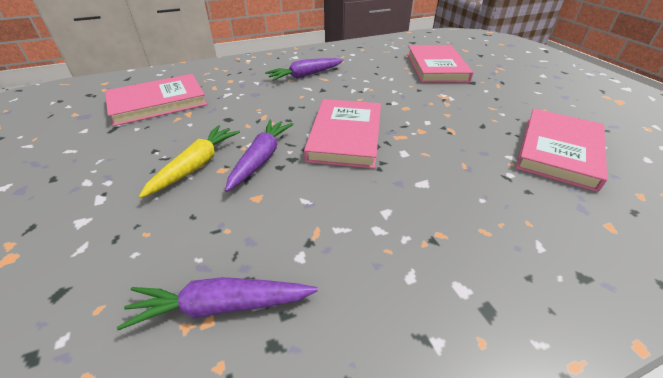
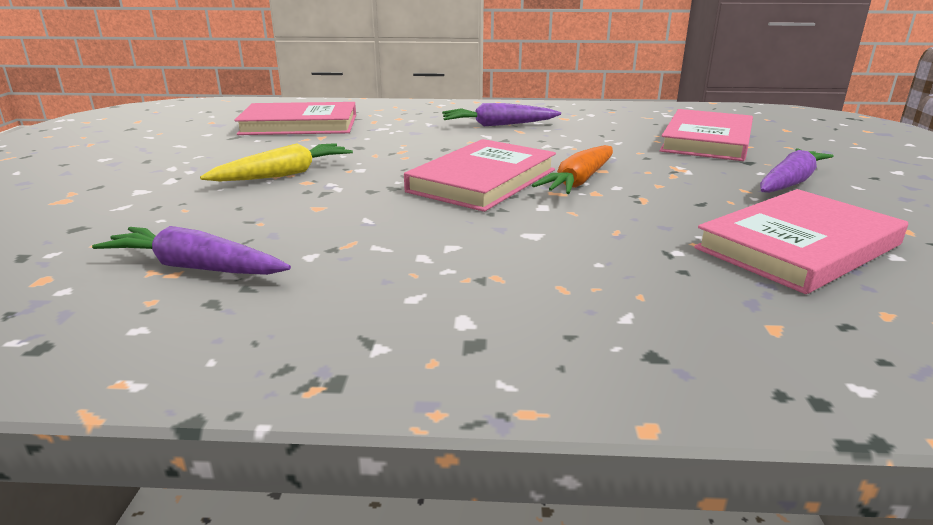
camera: 25 degrees right, 15 degrees down
purple carrot [225,119,293,192] -> purple carrot moved to [760,148,834,193]
none -> orange carrot [532,145,613,194]

